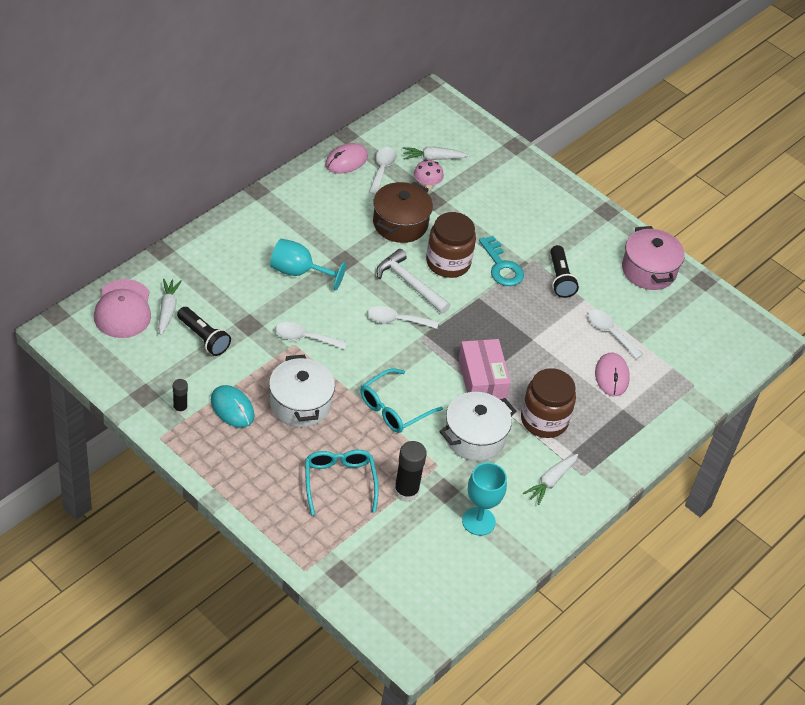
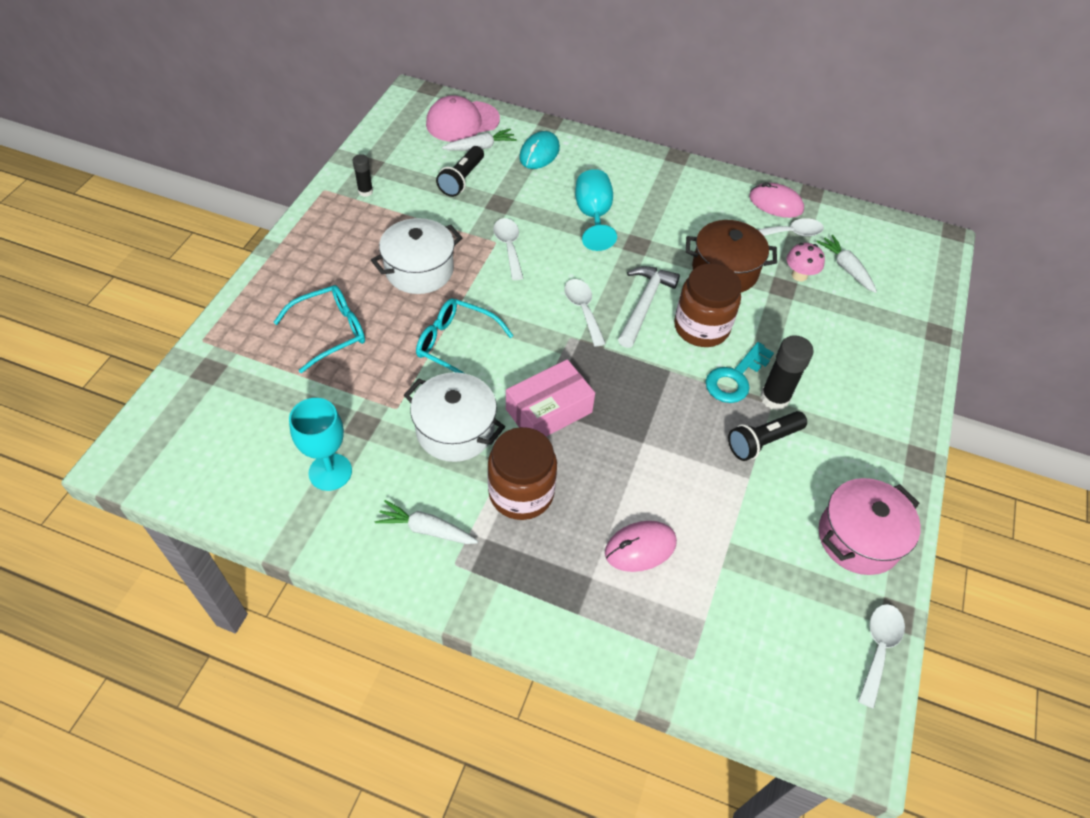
camera: 70 degrees right, 5 degrees up
turquoise mouse [211,385,254,428] -> turquoise mouse moved to [519,131,560,169]
black glue stick [394,441,427,502] -> black glue stick moved to [760,335,814,410]
white spoon [588,310,643,359] -> white spoon moved to [858,604,905,709]

